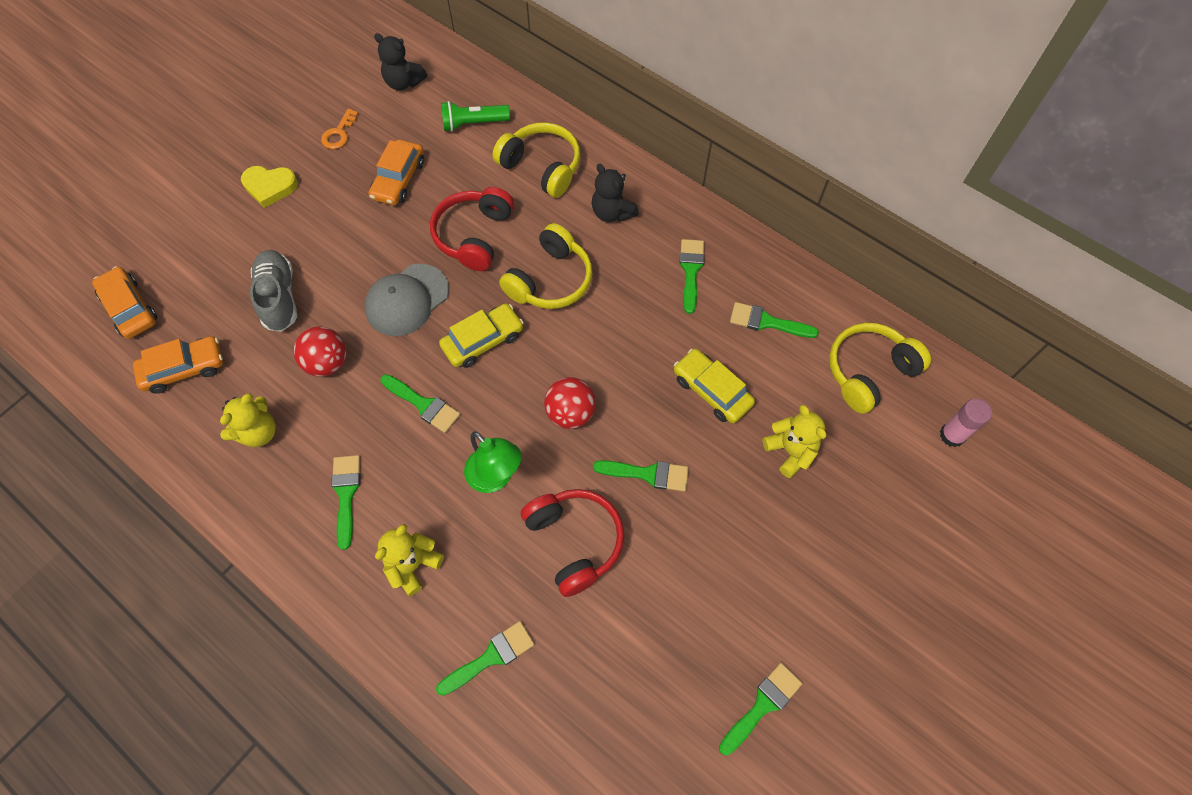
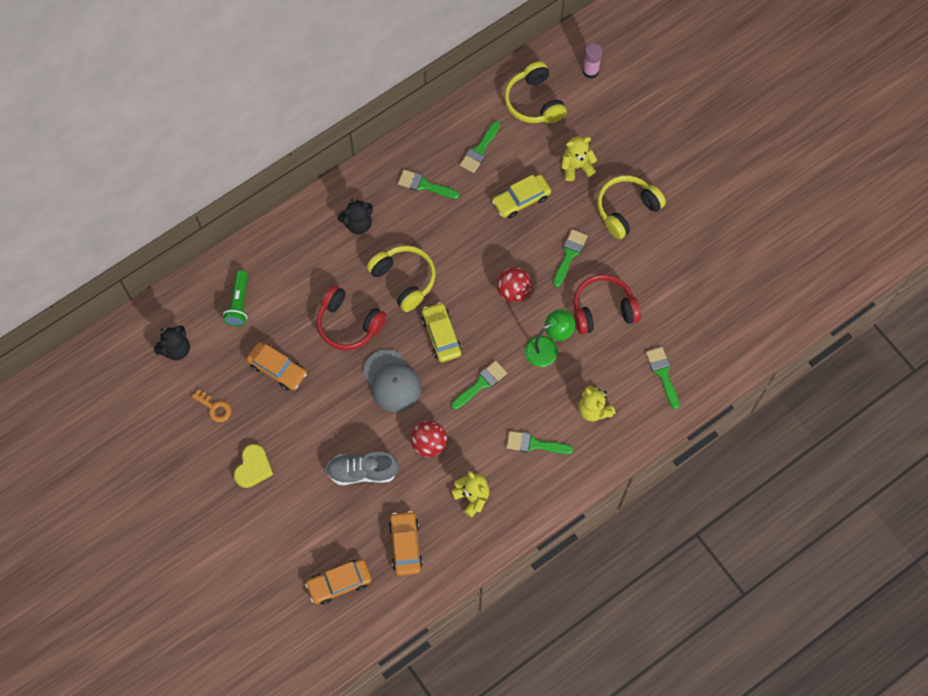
camera: 75 degrees left, 5 degrees up
yellow headphones [493,123,580,198] -> yellow headphones moved to [597,175,666,239]
green brush [719,663,802,755] -> none

